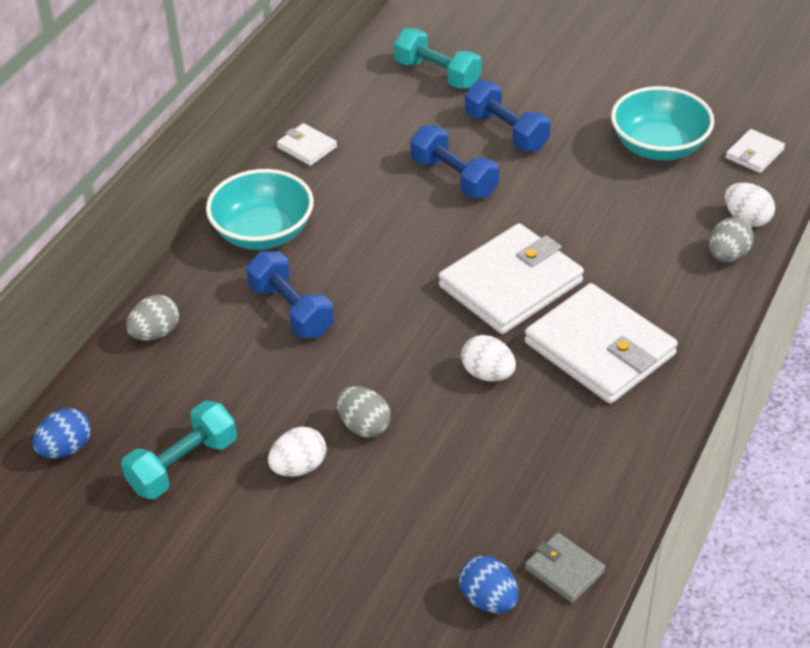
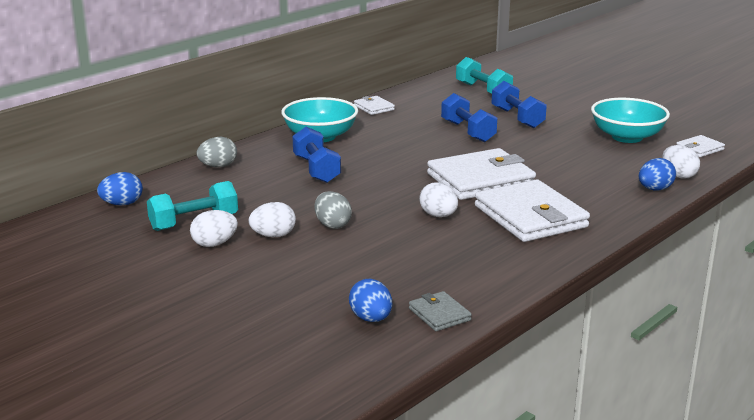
camera: 15 degrees right, 20 degrees down
grey egg [709,217,754,262] -> blue egg [639,158,676,191]
none -> white egg [190,210,238,247]

